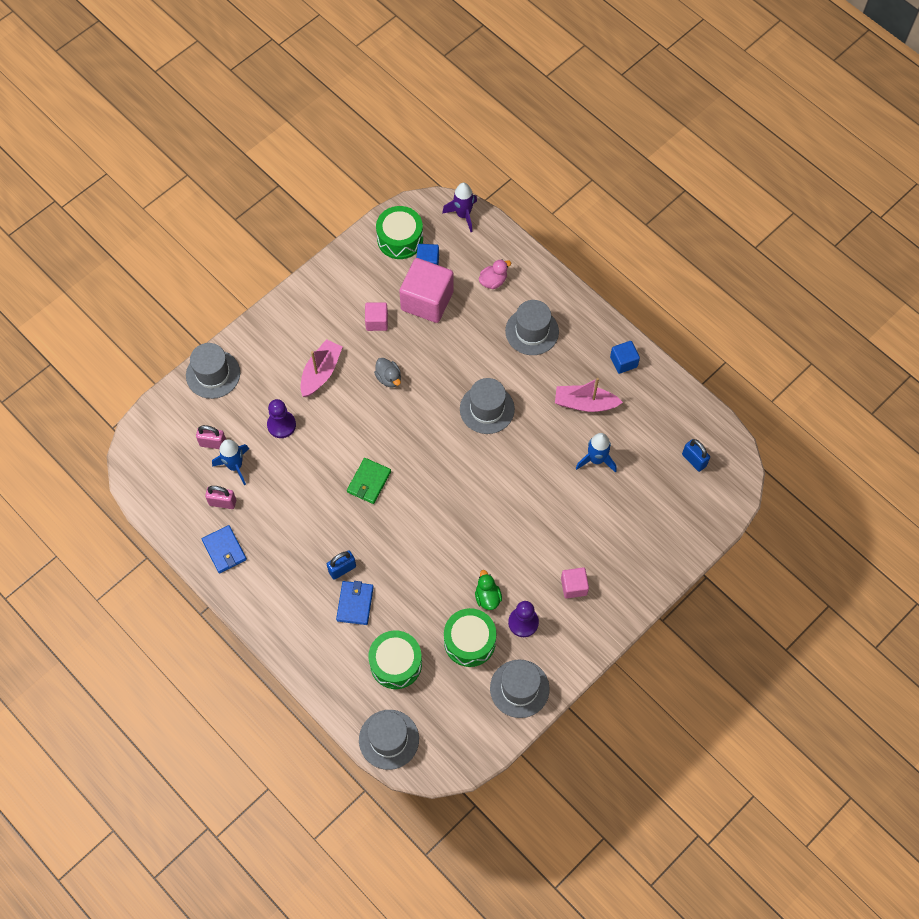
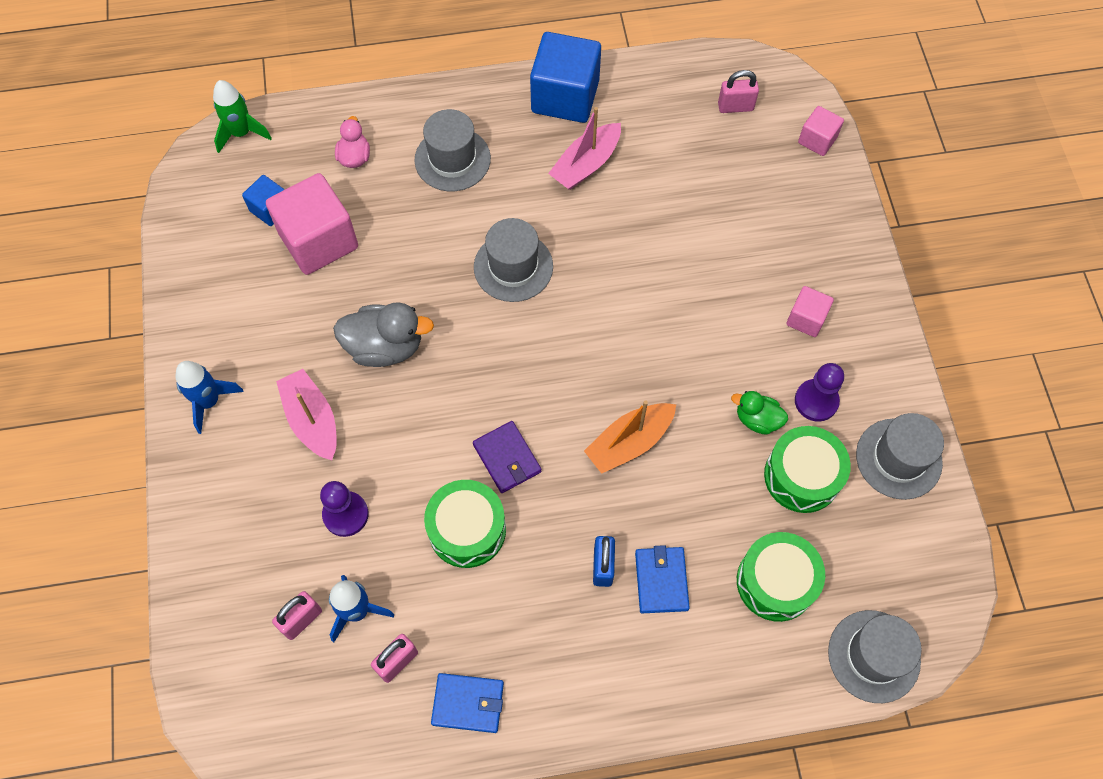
camera: 55 degrees left, 0 degrees up
grey hat [186,343,240,399] -> none
blue wallet [336,581,374,625] -> blue wallet turned 45 degrees clockwise [635,545,690,613]
green wallet [347,458,391,504] -> purple wallet [473,421,542,493]
pink cube [365,302,388,331] -> pink cube moved to [798,106,844,156]
grey duck [374,358,401,387] -> grey duck [333,302,434,367], size x1.71
green drum [376,206,423,259] -> green drum moved to [424,480,506,568]
purple rocket [442,183,477,232] -> green rocket [213,80,272,153]
blue rocket [576,433,617,473] -> blue rocket moved to [176,361,244,434]
blue cube [610,341,640,374] -> blue cube [530,32,601,123], size x1.95
blue padlock [682,439,710,472] -> pink padlock [718,70,759,113]
none -> orange boat [584,400,676,474]

